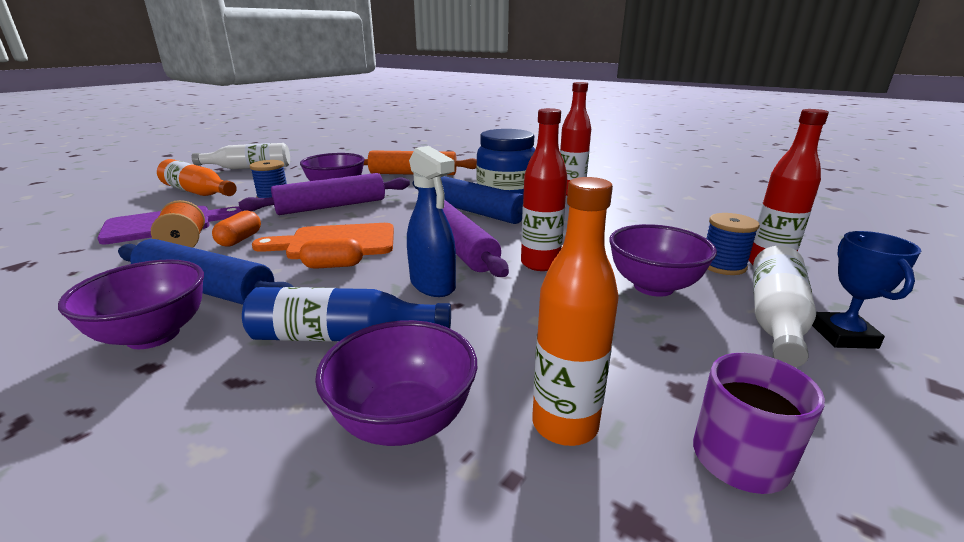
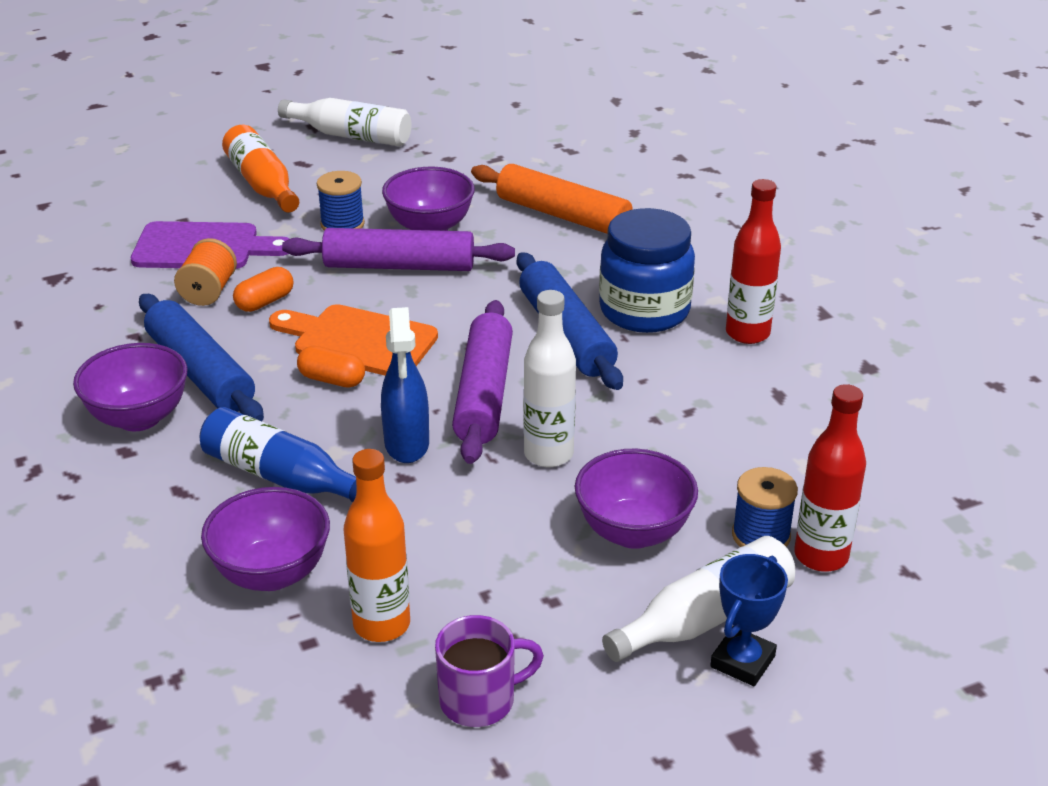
camera: 30 degrees right, 10 degrees up
red bottle [521,108,567,271] -> white bottle [523,290,576,467]

